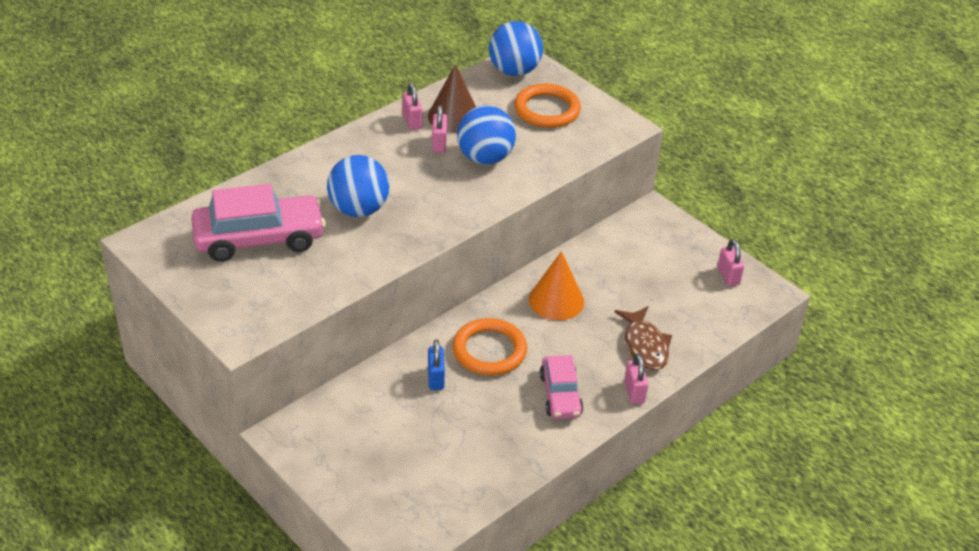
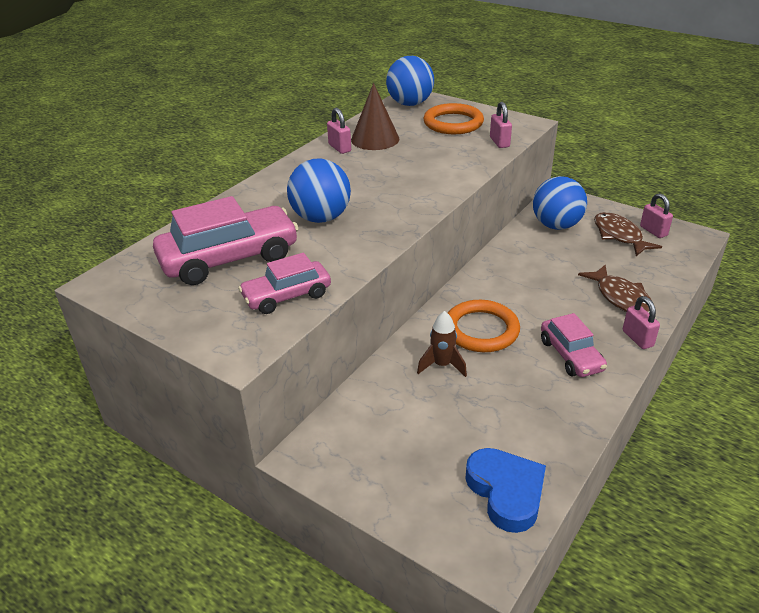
camera: 10 degrees left, 5 degrees down
blue padlock [428,339,445,390] -> brown rocket [417,311,467,377]
pink padlock [432,105,447,153] -> pink padlock moved to [490,102,512,148]
blue ball [457,105,516,165] -> blue ball moved to [533,176,587,230]
orange cone [529,251,584,320] -> none
none -> pink car [238,253,331,314]
none -> blue heart [465,448,546,533]
none -> brown fish [594,212,662,256]

